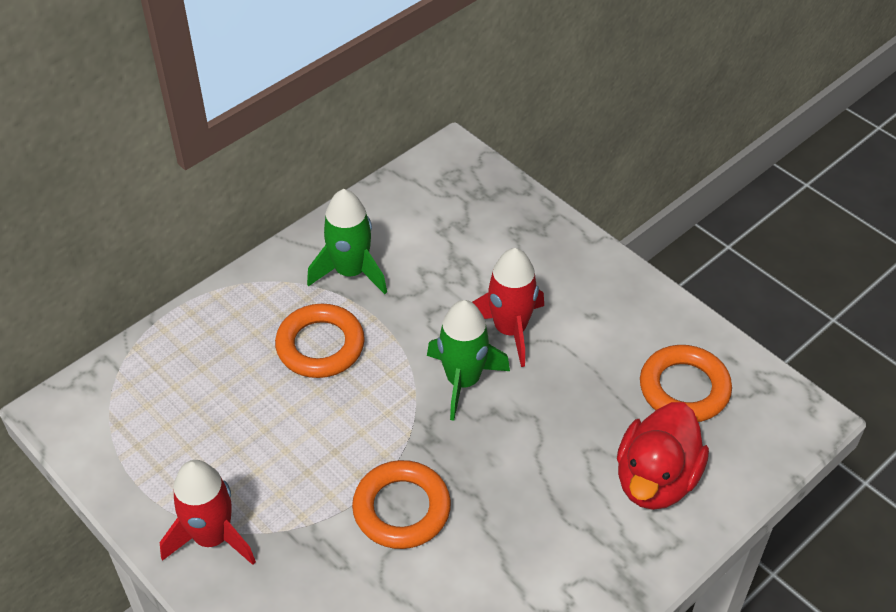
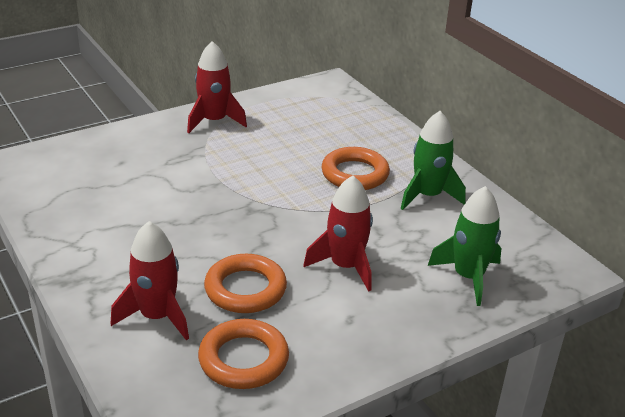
camera: 100 degrees right, 15 degrees down
orange ring [352,460,451,549] -> orange ring moved to [204,254,287,313]
green rocket [427,300,510,421] -> green rocket moved to [428,186,501,306]
red duck [617,402,709,510] -> red rocket [111,221,189,340]

